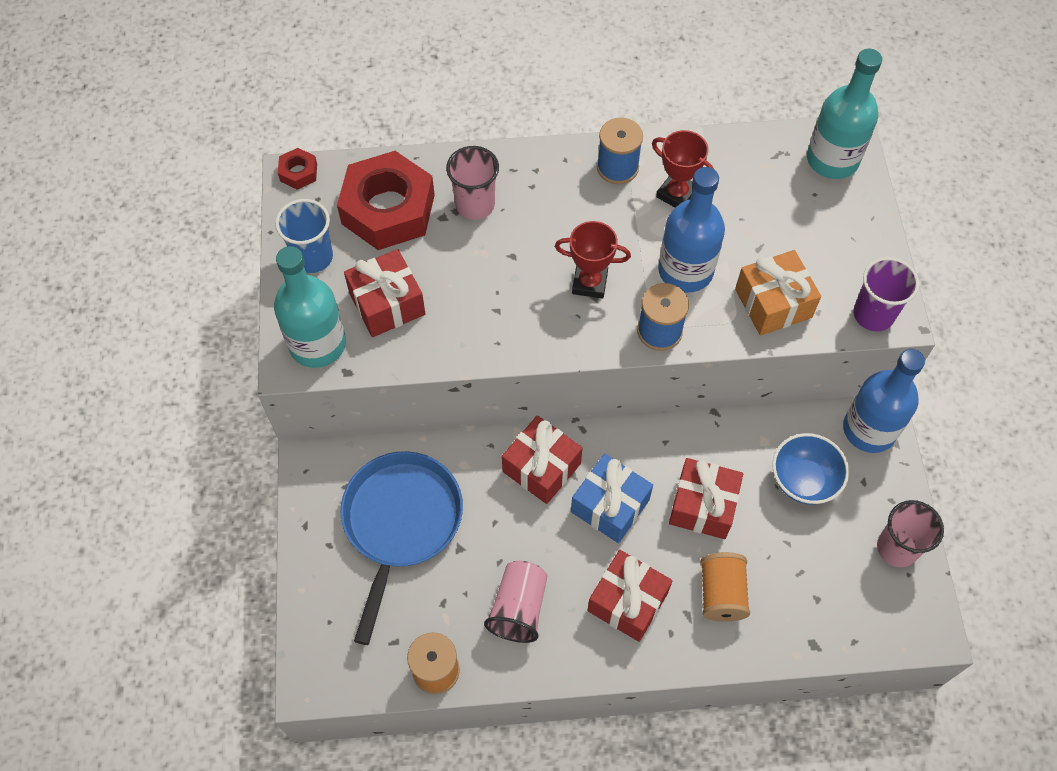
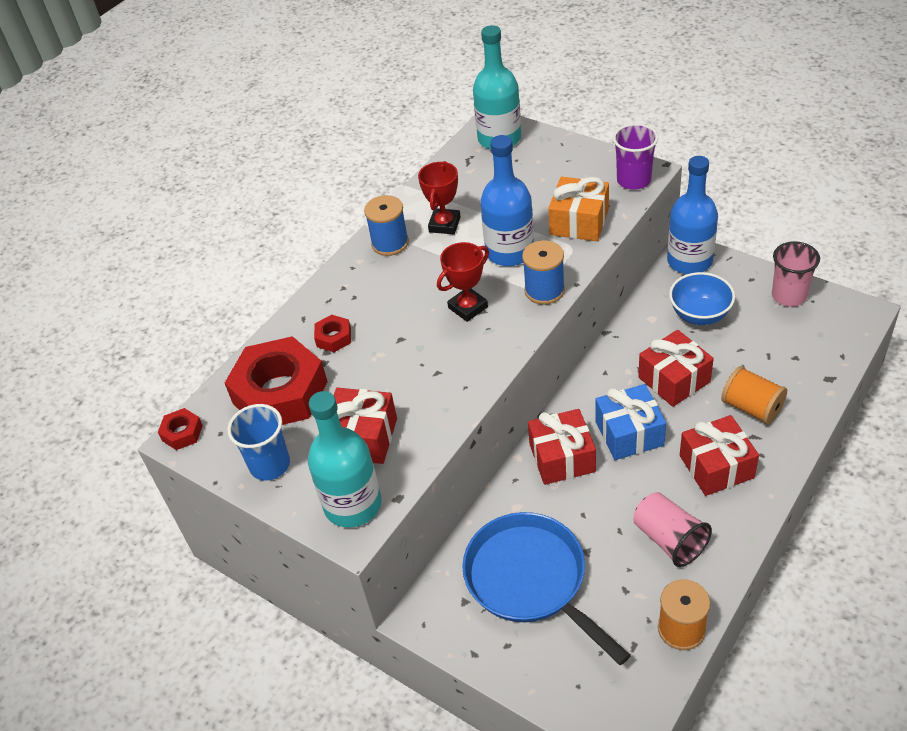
camera: 45 degrees left, 15 degrees down
pink cup [446,146,499,220] -> red nut [314,315,351,352]
red trophy [652,130,714,208] -> red trophy turned 60 degrees counterclockwise [418,161,461,234]

